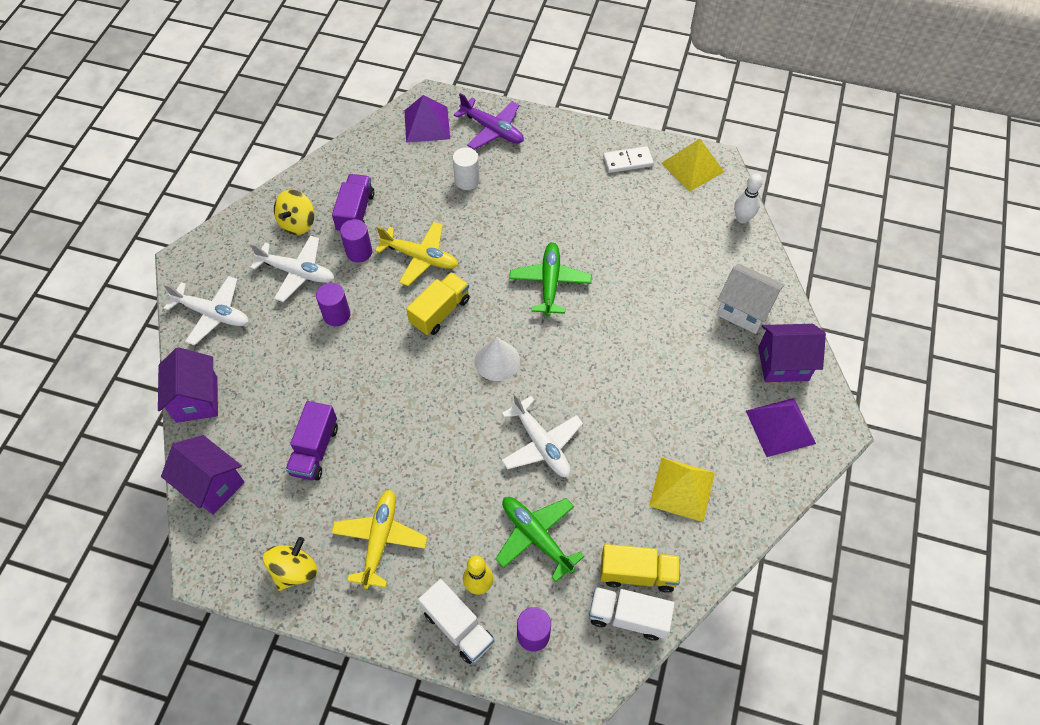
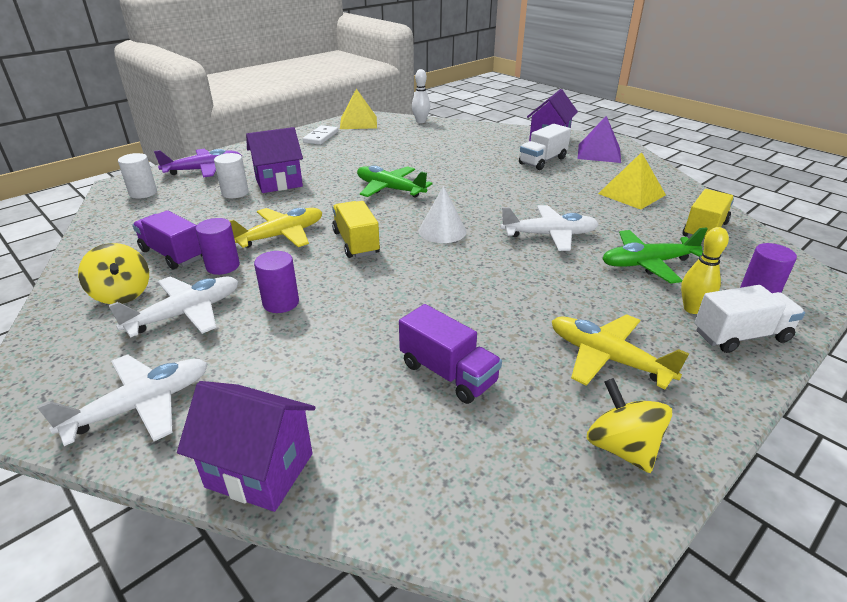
camera: 60 degrees left, 25 degrees down
purple house [161,435,245,515] -> purple house moved to [246,127,303,193]
purple pyramid [404,95,450,143] -> white cylinder [118,153,157,199]
white truck [589,587,675,641] -> white truck moved to [519,124,571,170]
white house [717,264,785,334] -> none

